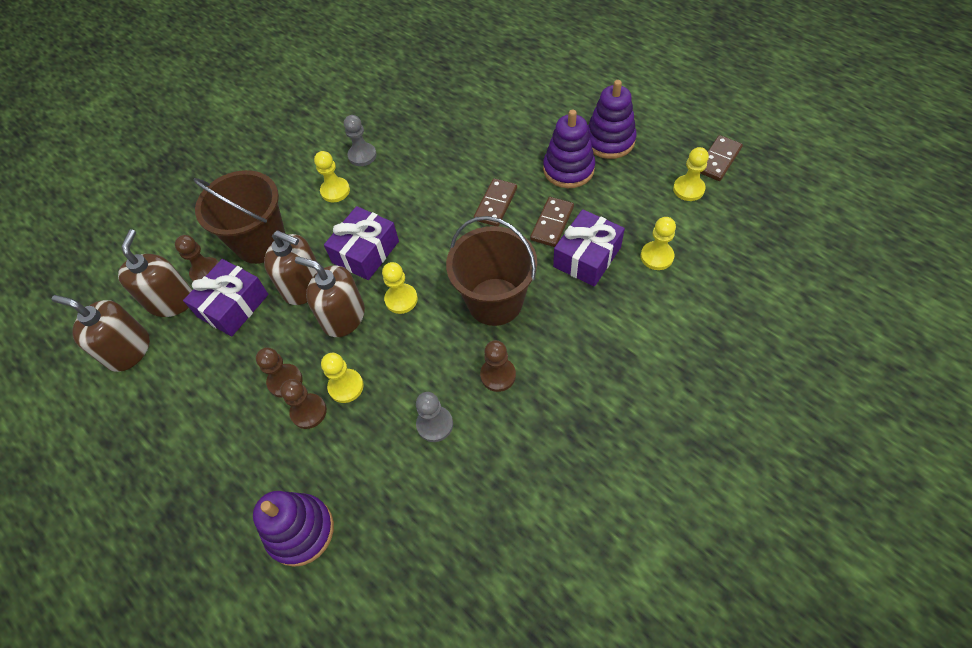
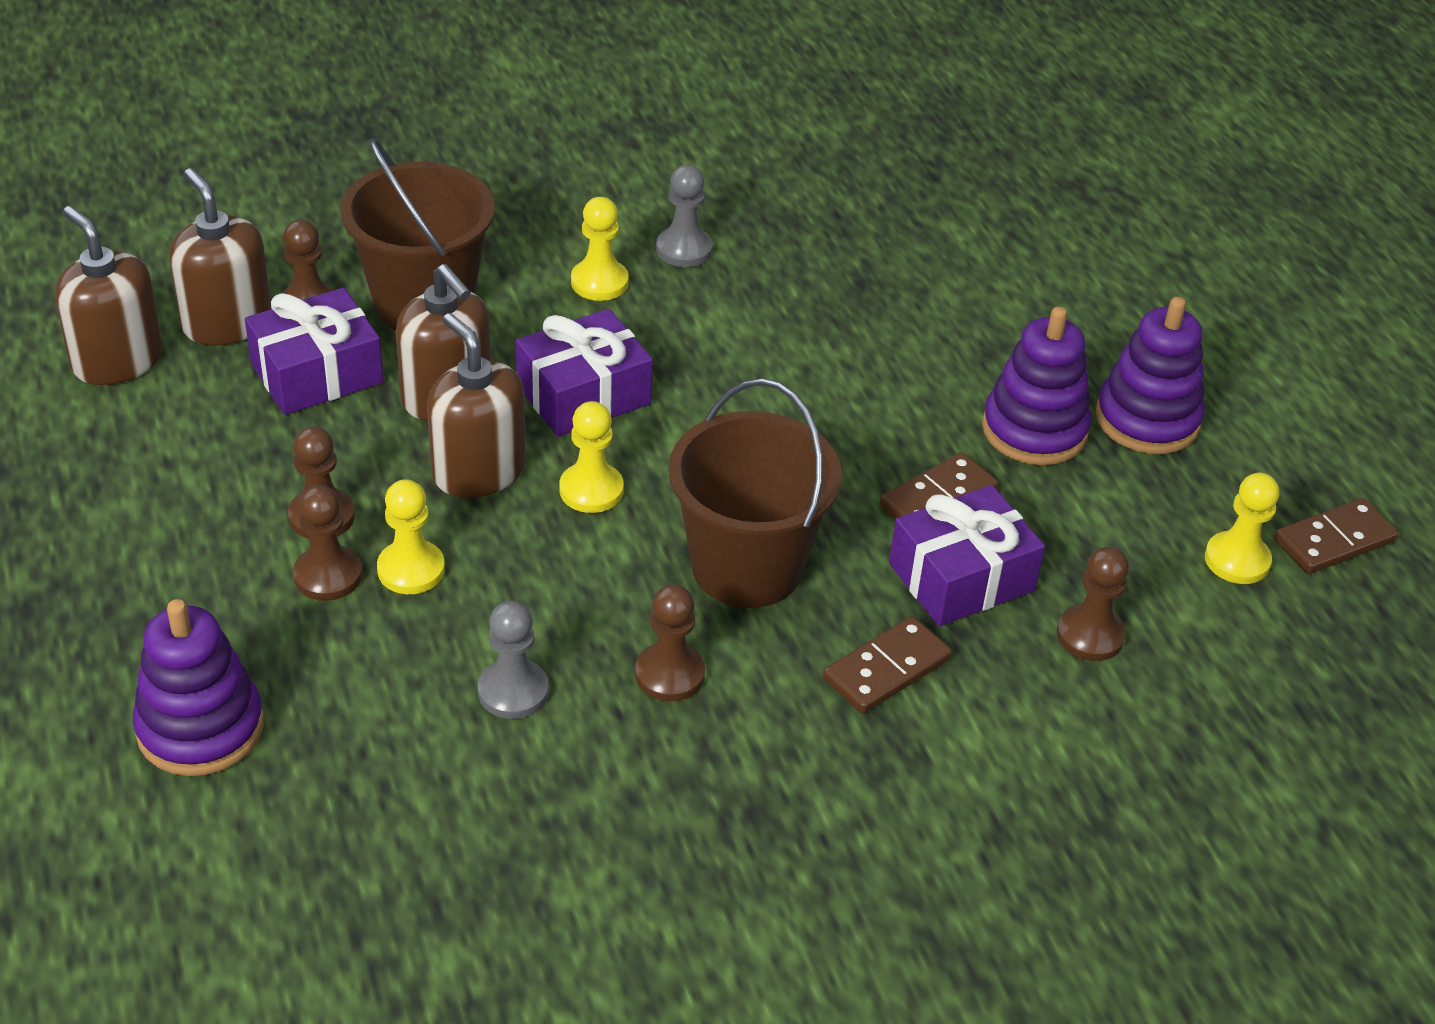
camera: 20 degrees right, 15 degrees down
brown soap dispenser [118,229,192,317] -> brown soap dispenser turned 60 degrees counterclockwise [169,169,272,346]
brown domino [474,178,517,226] -> brown domino moved to [823,616,952,714]
yellow pawn [641,217,676,270] -> brown pawn [1056,547,1129,661]

